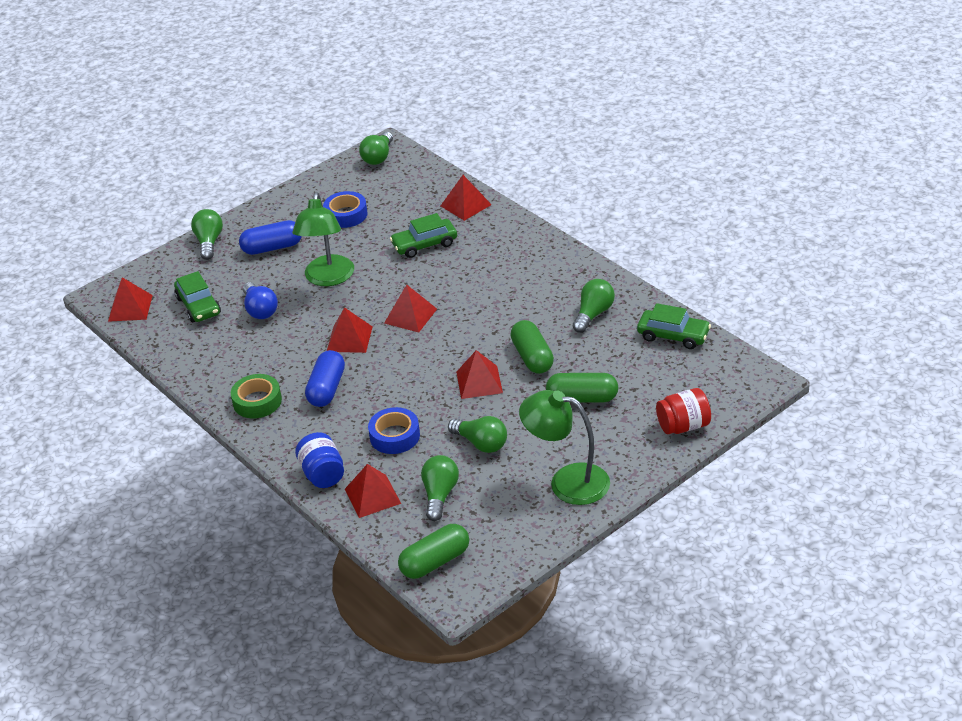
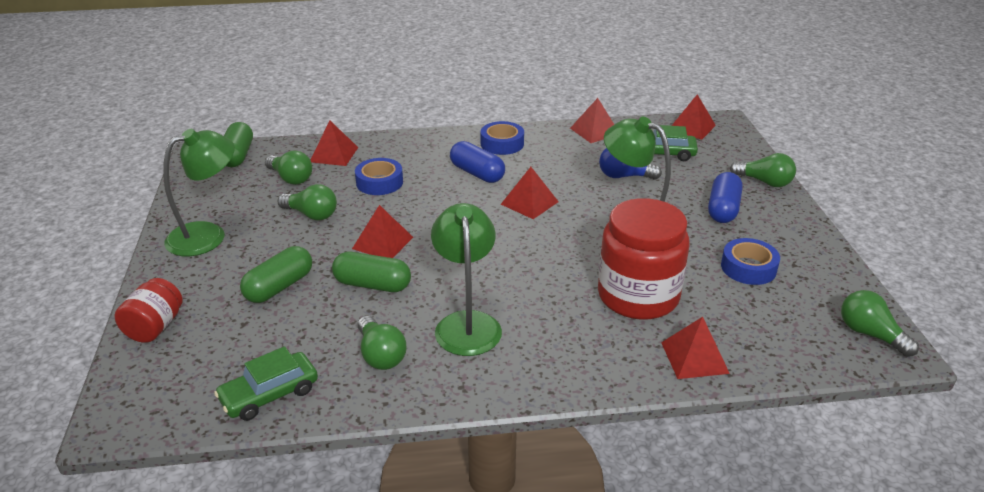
camera: 120 degrees right, 5 degrees down
green tape [231,374,282,418] -> blue tape [481,121,524,155]
blue jar [295,432,344,488] -> none
red pyramid [384,284,437,333] -> red pyramid moved to [570,98,614,143]
green car [390,213,457,258] -> red jar [598,198,689,320]
green light bulb [448,416,507,453] -> green light bulb turned 135 degrees counterclockwise [278,184,337,220]
none -> green lamp [431,203,502,356]

